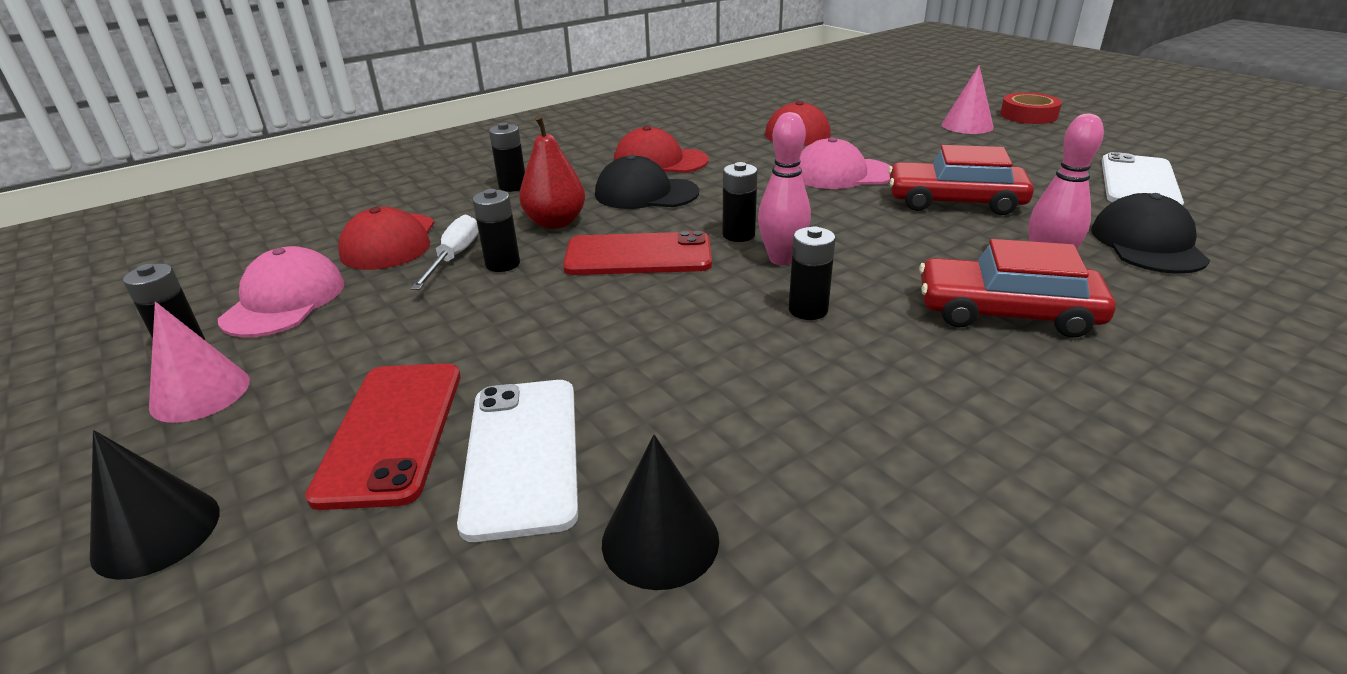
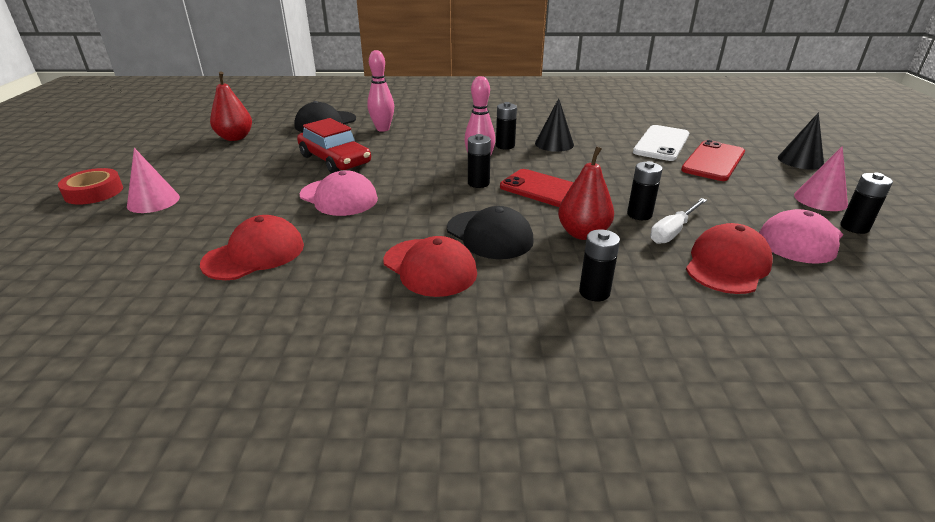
camera: 145 degrees left, 0 degrees up
black cone [602,435,719,590] -> black cone moved to [535,98,574,152]
red car [919,239,1116,338] -> none
white phone [1102,152,1184,206] -> red pear [210,71,252,141]

